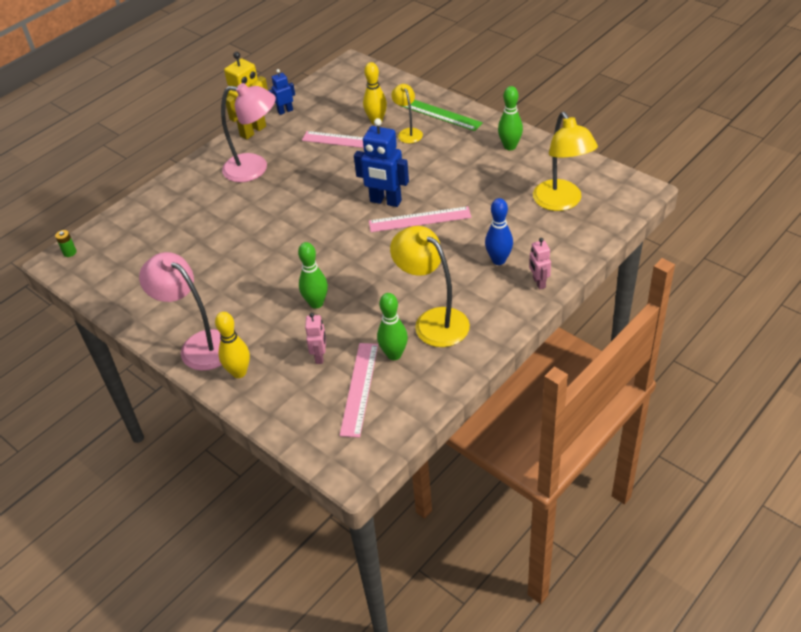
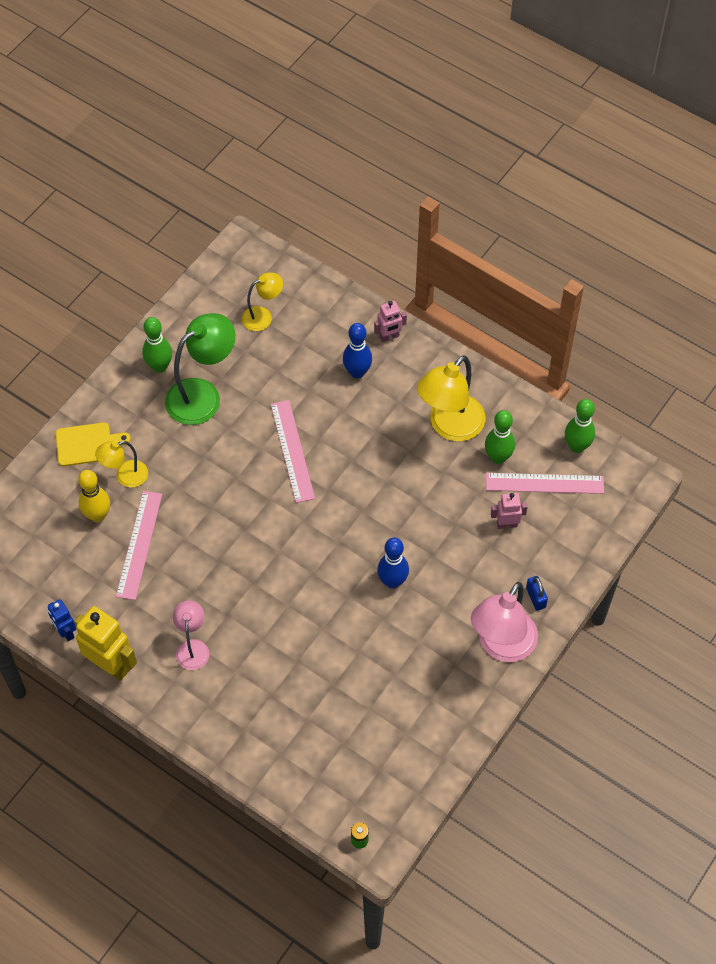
camera: 100 degrees left, 15 degrees up
yellow bowling pin [215,312,250,378] -> blue padlock [526,576,548,611]
pink lamp [221,83,276,182] -> pink lamp [173,601,209,670], size x0.56
green bowling pin [298,242,328,309] -> green bowling pin moved to [565,399,595,453]
blue robot [354,118,409,207] -> none
green ruler [399,100,483,131] -> yellow cutting board [56,422,131,466]
yellow lamp [533,112,598,211] -> yellow lamp [242,272,283,331], size x0.56
none -> green lamp [165,313,236,425]
none -> blue bowling pin [377,538,409,589]

